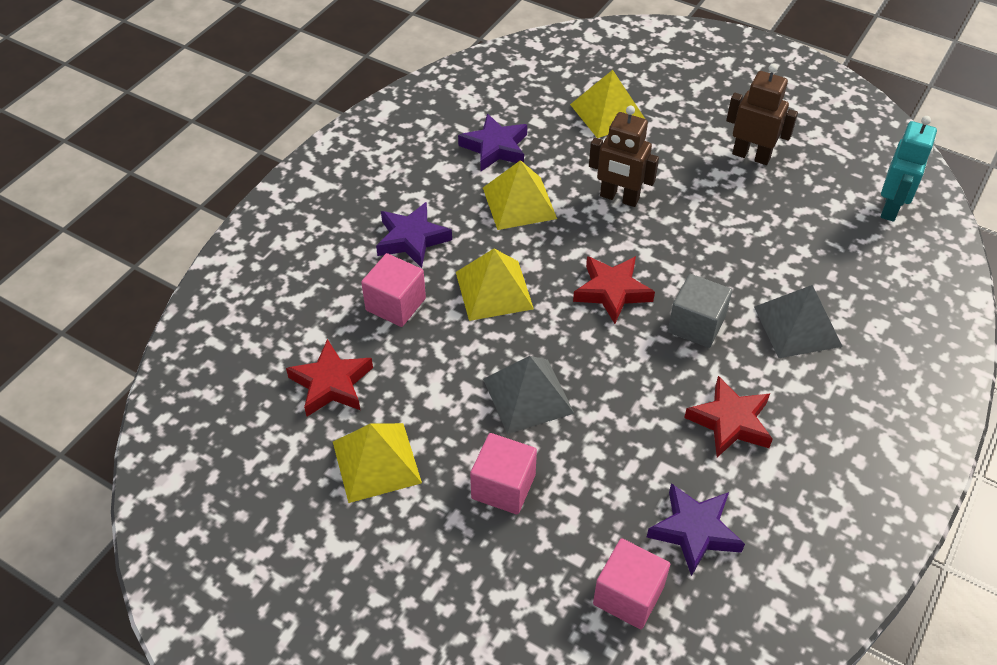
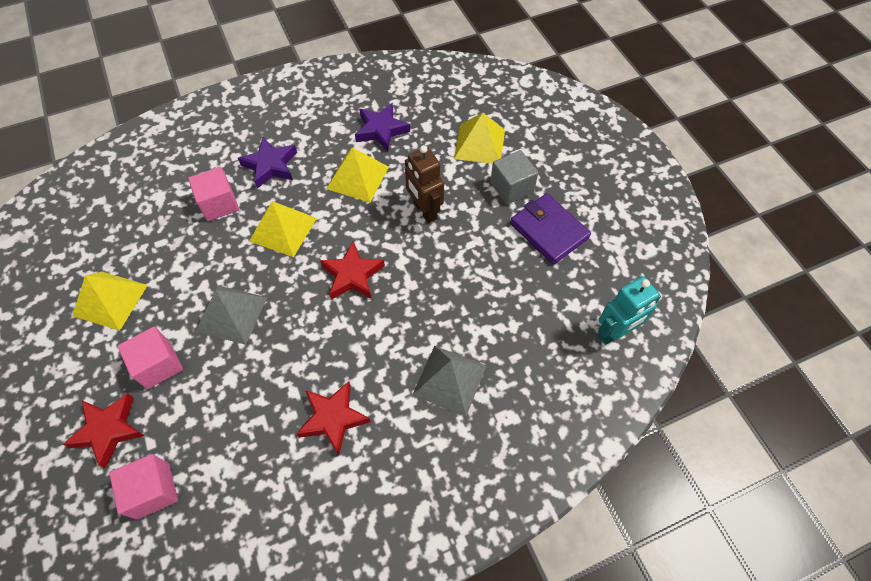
camera: 35 degrees right, 10 degrees up
red star [286,339,373,417] -> red star moved to [63,393,145,468]
purple star [647,483,745,576] -> none
grey cube [668,274,732,348] -> grey cube moved to [490,150,538,205]
brown robot [726,64,798,165] -> purple wallet [510,193,591,265]

